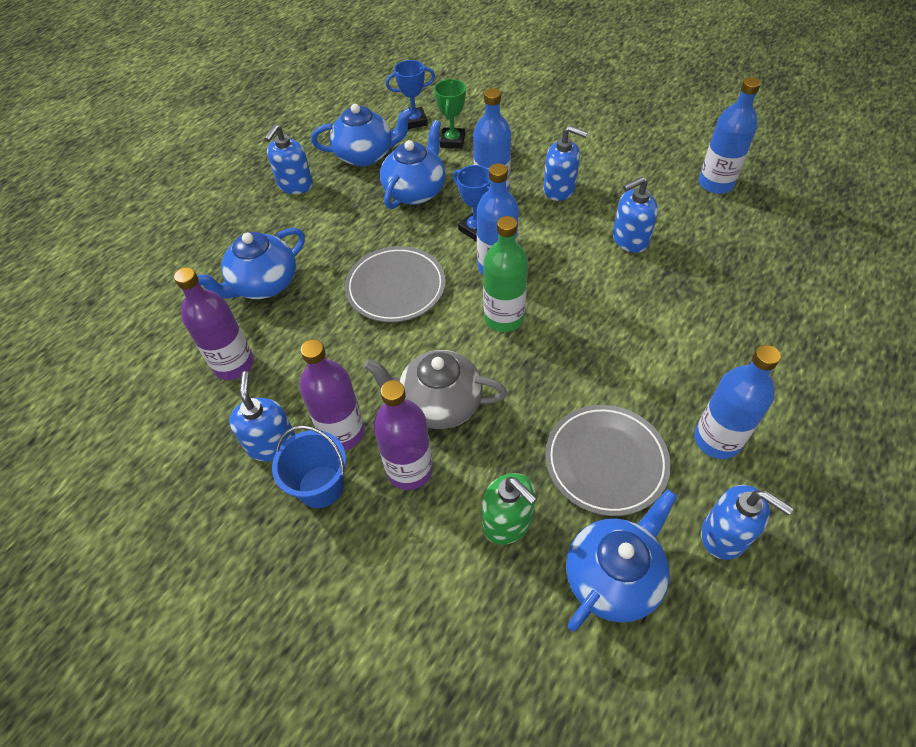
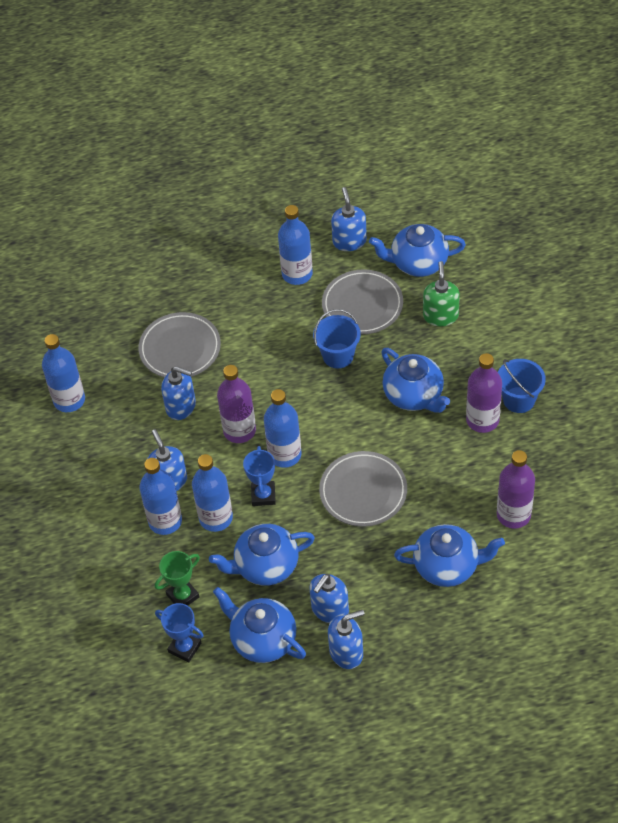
camera: 135 degrees left, 0 degrees up
blue soap dispenser [229,371,296,462] -> blue soap dispenser moved to [309,574,349,623]
grey teapot [363,350,507,429] -> blue teapot [381,348,450,413]
purple bottle [373,380,433,490] -> purple bottle moved to [217,365,256,443]
green bottle [483,216,528,332] -> none
none -> grey plate [138,312,221,378]
none -> blue bottle [140,458,182,535]
none -> blue bucket [313,309,361,368]

